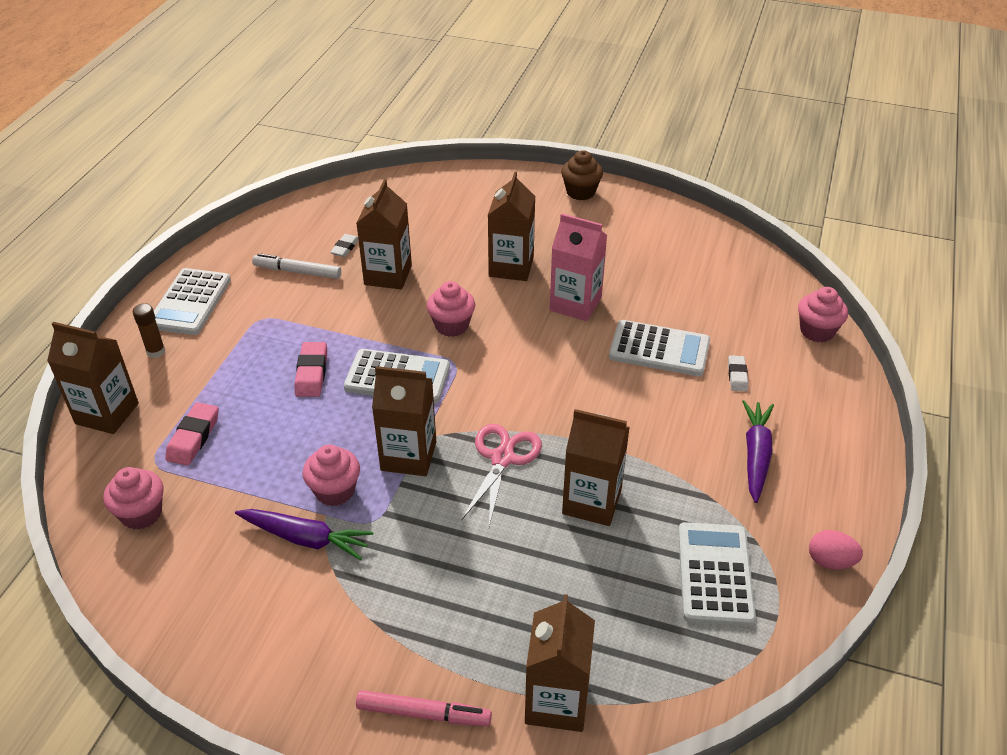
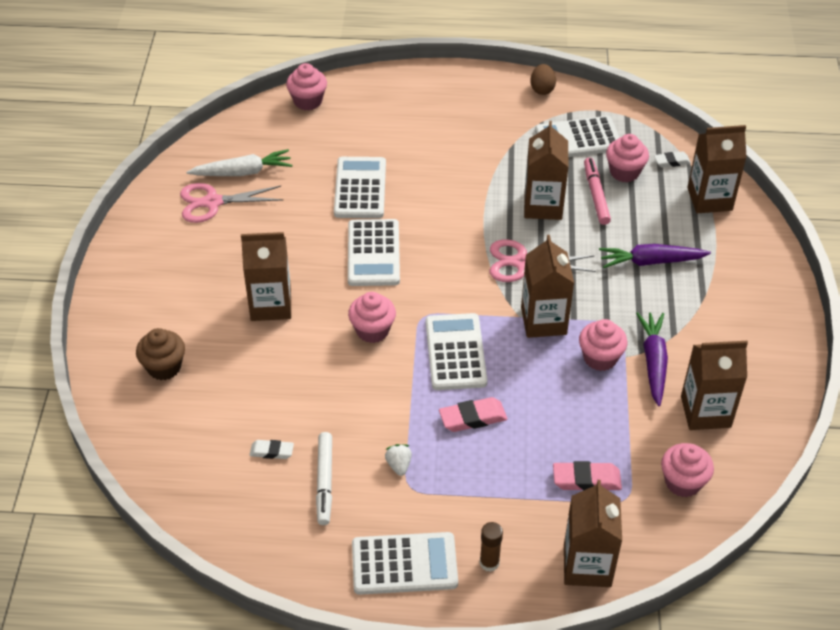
camera: 105 degrees left, 5 degrees up
brown carton [356,179,412,289] -> brown carton moved to [681,341,748,430]
pink marker [356,690,492,726] -> pink marker moved to [584,158,611,225]
pink carton [550,213,607,321] -> none
brown cupcake [561,150,603,200] -> brown cupcake moved to [136,328,185,380]
white eraser [728,355,748,391] -> white eraser moved to [654,151,691,168]
purple carrot [742,400,774,503] -> purple carrot moved to [599,244,711,268]
pink egg [809,530,863,569] -> brown egg [531,64,556,95]
none -> pink scissors [180,183,283,223]
none -> white carrot [187,149,292,176]
none -> white calculator [348,219,400,286]
none -> white strawberry [385,444,412,476]
none -> pink cupcake [606,134,649,182]

